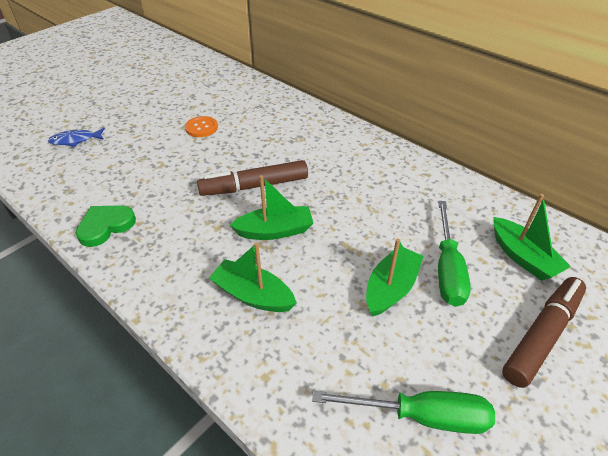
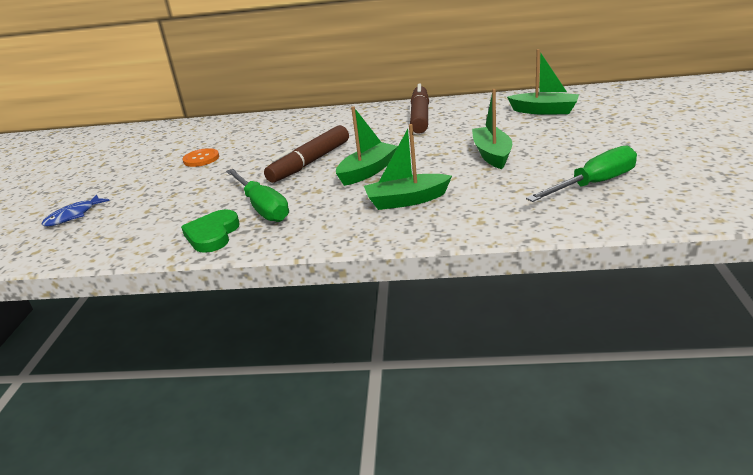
camera: 35 degrees left, 15 degrees down
green screwdriver [438,201,471,307] -> green screwdriver moved to [226,169,289,222]
brown marker [502,277,586,388] -> brown marker moved to [410,83,429,134]

